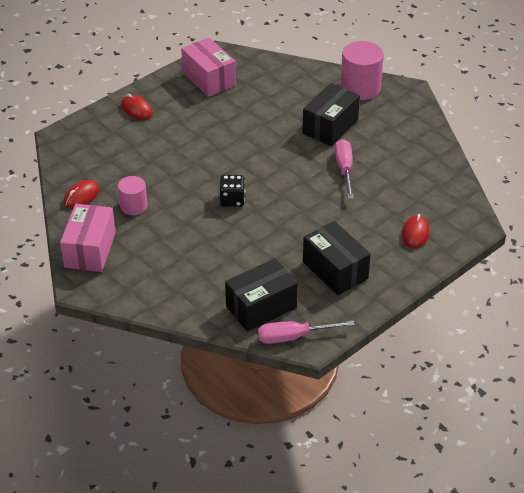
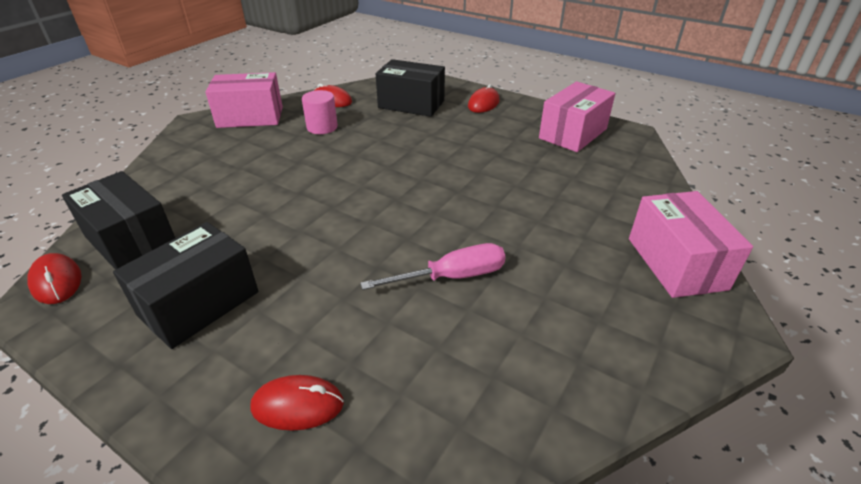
camera: 75 degrees right, 5 degrees down
black dice [219,175,245,207] -> none
pink screwdriver [258,320,355,344] -> red mouse [27,253,82,304]
black box [302,83,360,146] -> black box moved to [376,59,445,117]
pink cylinder [340,41,384,100] -> pink box [629,191,753,298]

